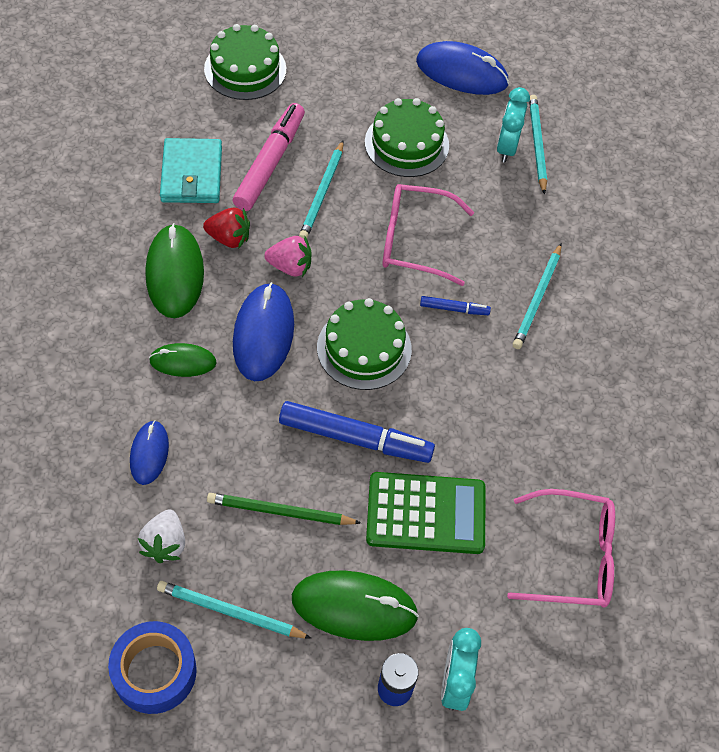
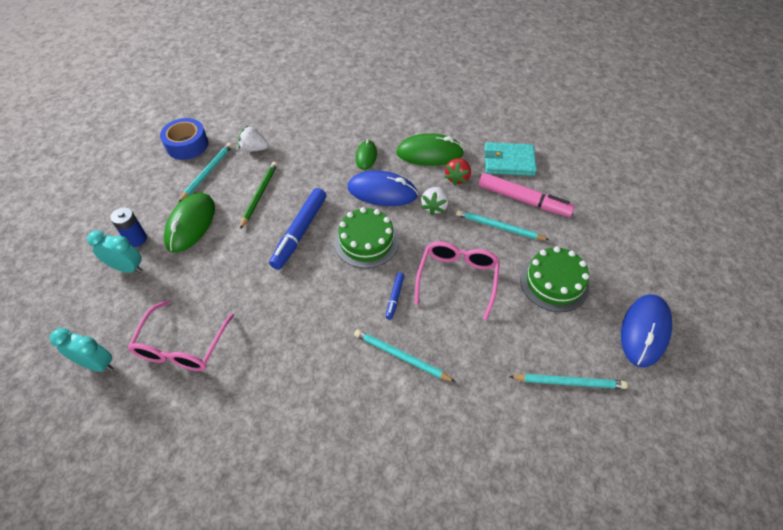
camera: 100 degrees right, 5 degrees down
blue mouse [130,420,169,485] -> none
green cake [204,24,286,100] -> none
pink strawberry [264,236,312,277] -> white strawberry [421,187,448,215]
green calculator [366,472,486,554] -> none
turquoise clock [497,87,530,163] -> turquoise clock moved to [50,328,113,372]

